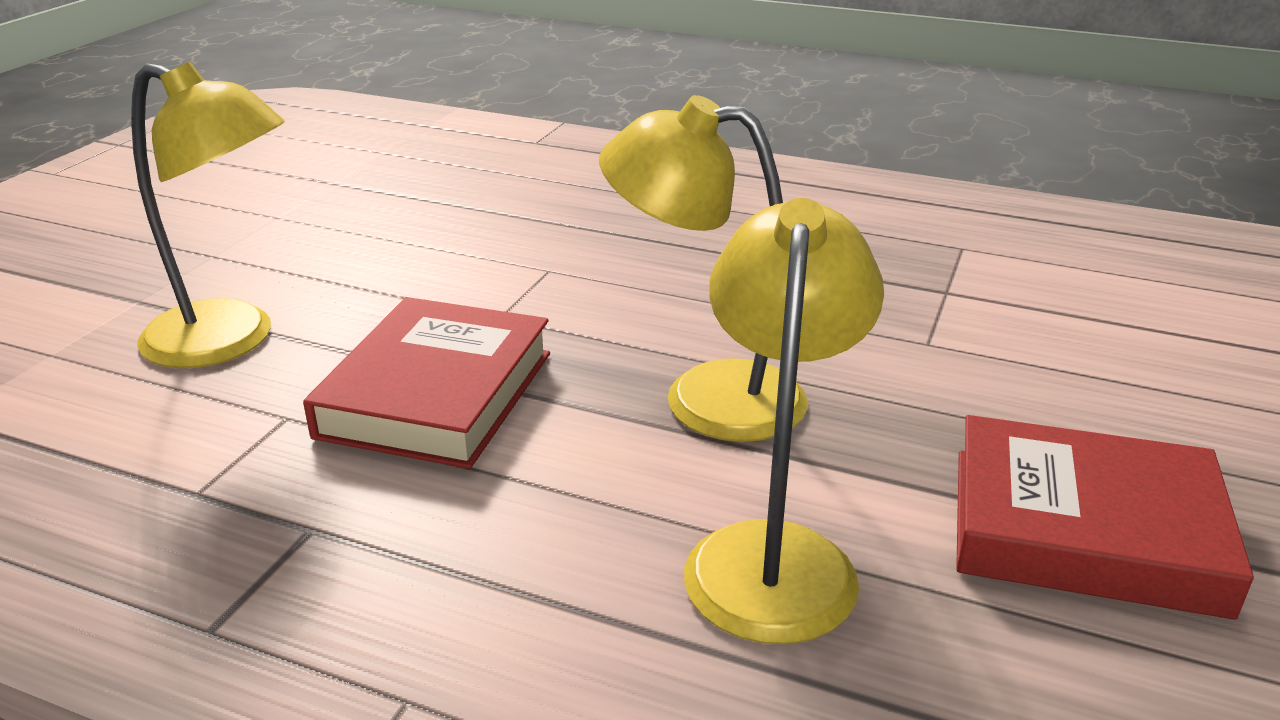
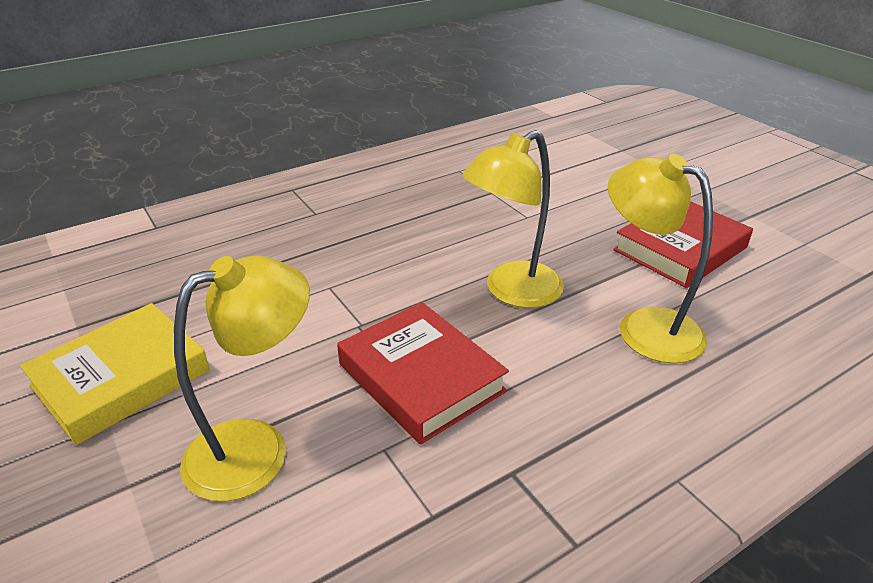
camera: 55 degrees left, 5 degrees up
none -> yellow book [20,303,210,445]

